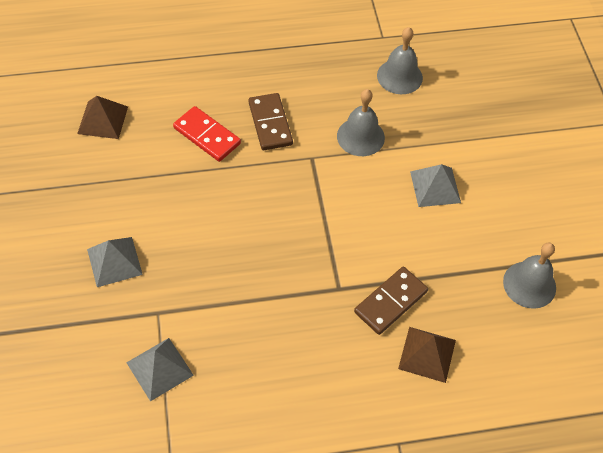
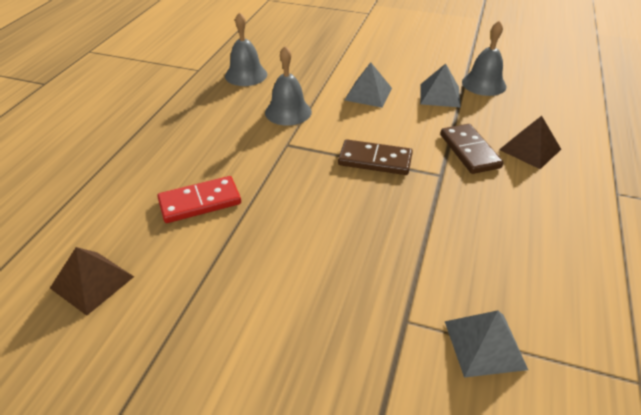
camera: 60 degrees left, 15 degrees down
grey pyramid [87,237,143,287] -> grey pyramid moved to [420,64,461,108]
brown domino [248,93,293,150] -> brown domino moved to [338,139,413,175]

